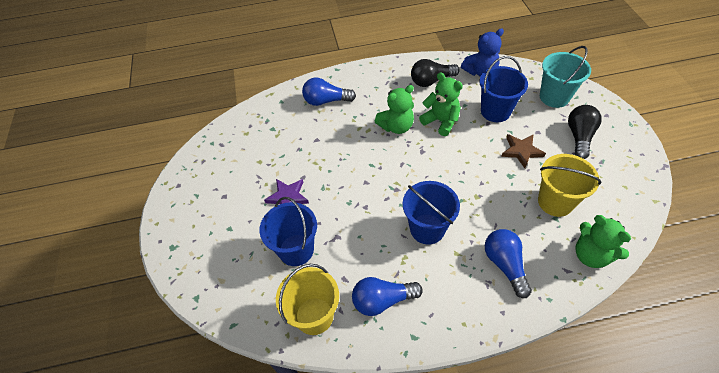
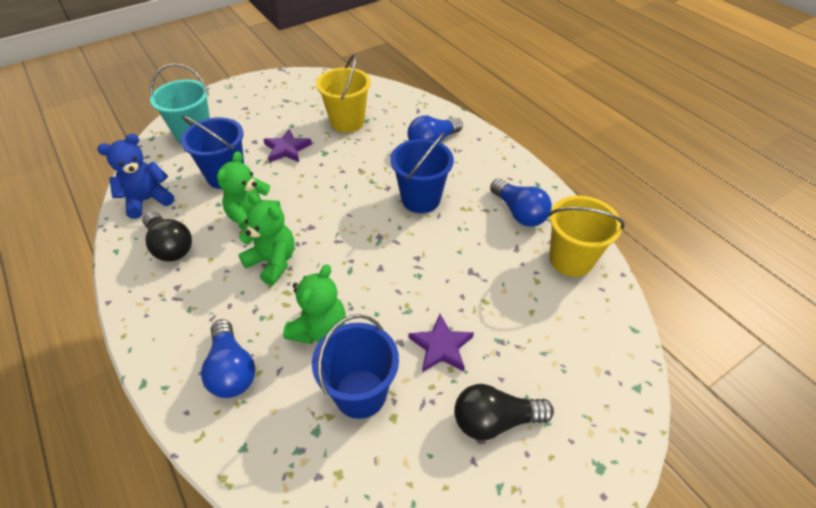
camera: 115 degrees left, 5 degrees down
blue bucket [259,197,317,266] -> blue bucket moved to [312,314,399,419]
blue teddy bear [461,29,504,76] -> blue teddy bear turned 75 degrees counterclockwise [97,134,174,219]
brown star [501,134,546,168] -> purple star [263,129,312,163]
black light bulb [568,105,601,159] -> black light bulb moved to [454,384,554,440]
green teddy bear [575,215,631,268] -> green teddy bear moved to [283,264,346,344]

